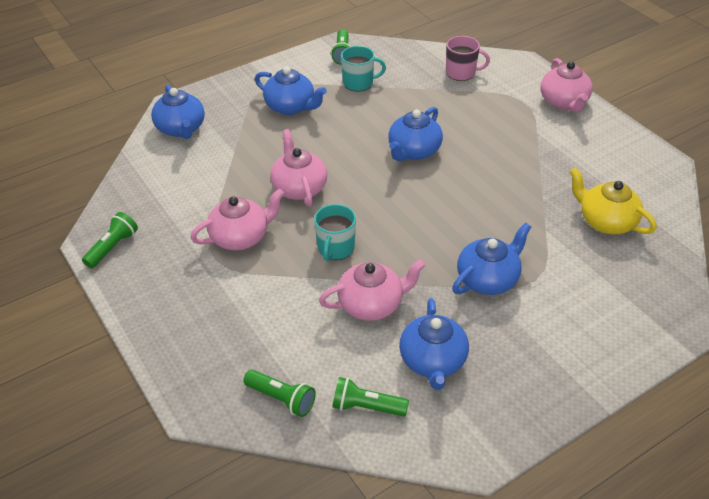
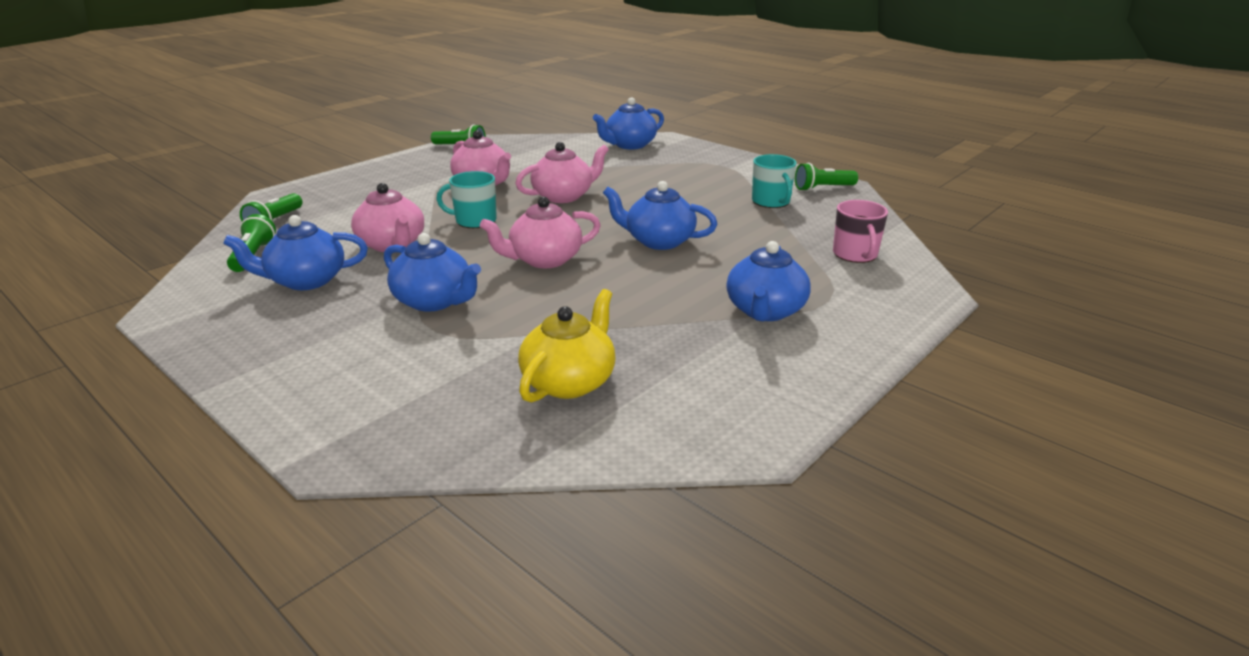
camera: 75 degrees right, 15 degrees down
blue teapot [255,67,327,115] -> blue teapot moved to [726,241,811,321]
pink teapot [541,58,593,113] -> pink teapot moved to [480,197,601,268]

